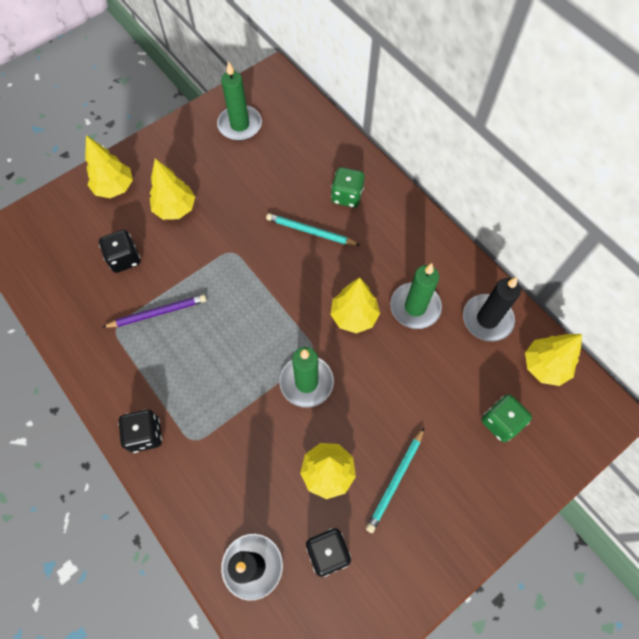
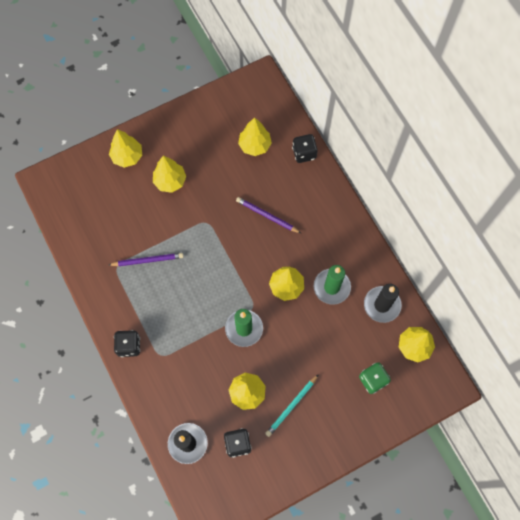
camera: 10 degrees right, 5 degrees up
black dice [99,230,140,273] -> black dice moved to [292,134,318,163]
green candle [217,61,262,141] -> none
turquoise pencil [266,213,360,245] -> purple pencil [236,197,301,233]
green dice [331,167,365,208] -> none
none -> yellow tree [238,117,272,156]

